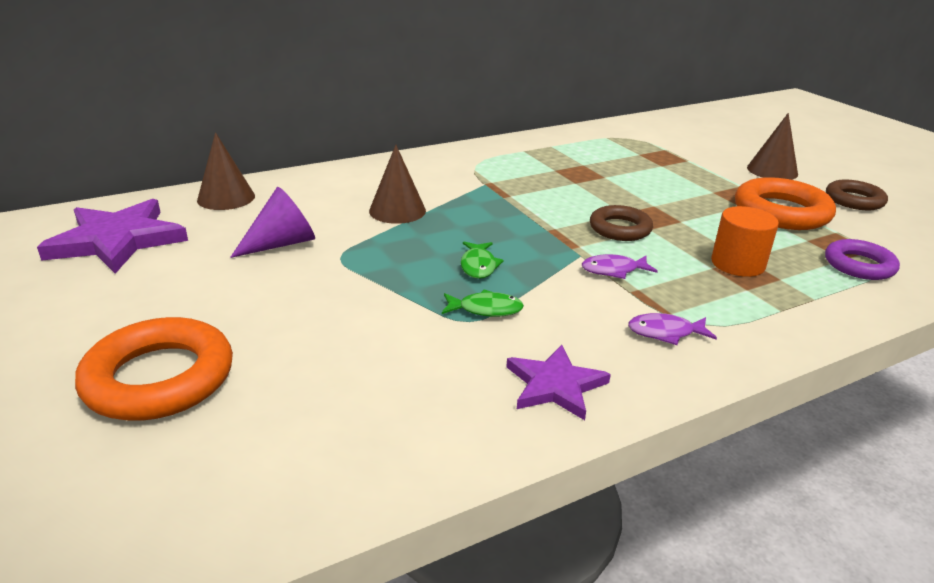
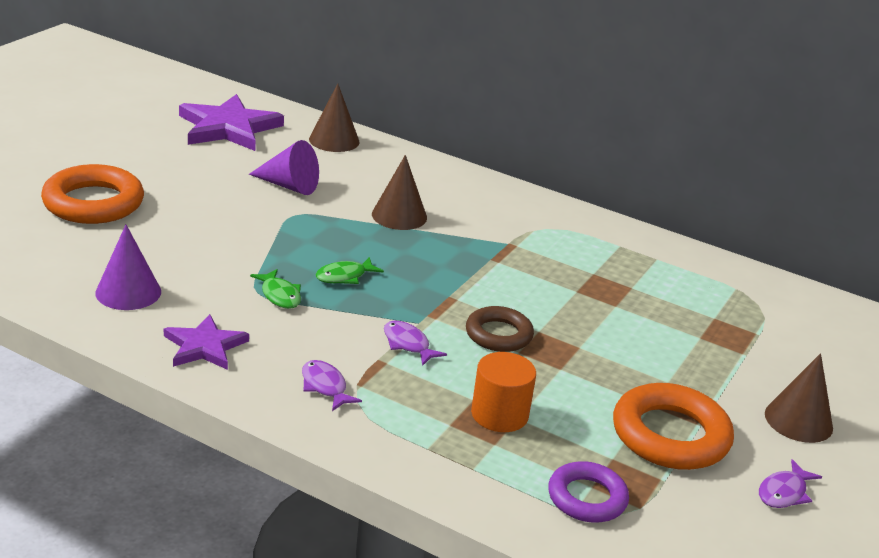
camera: 55 degrees right, 0 degrees up
brown ring [826,179,888,211] -> purple fish [759,459,822,508]
none -> purple cone [95,225,161,310]

